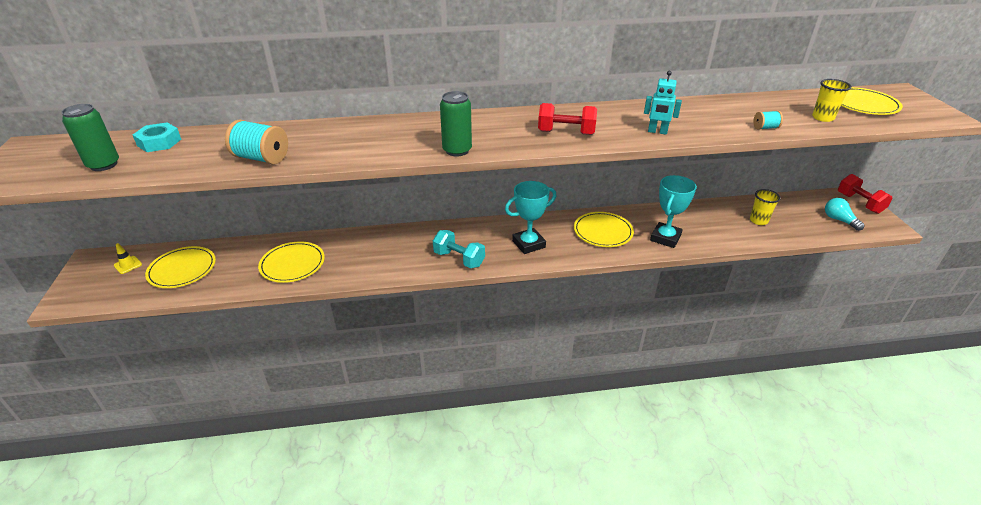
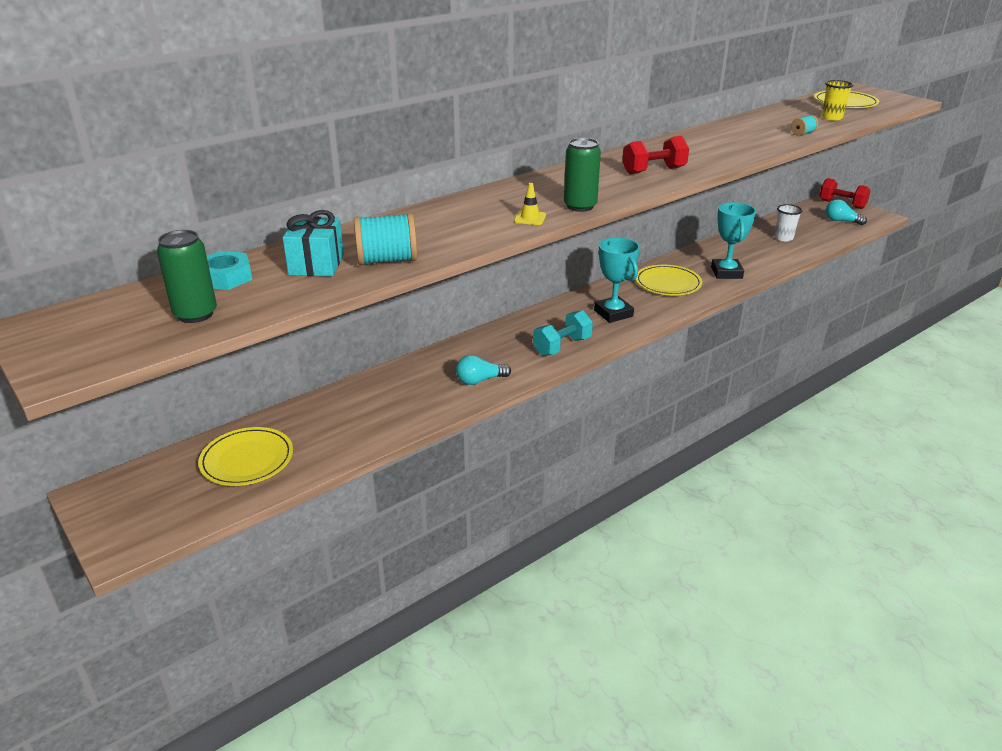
camera: 30 degrees left, 5 degrees down
yellow traffic cone [114,243,142,274] -> yellow traffic cone moved to [514,183,546,225]
yellow plate [258,241,325,283] -> none
turquoise dumbbell [433,230,485,268] -> turquoise dumbbell turned 45 degrees counterclockwise [533,310,593,356]
turquoise trophy [505,181,556,254] -> turquoise trophy turned 60 degrees counterclockwise [594,237,640,323]
turquoise robot [644,71,682,135] -> none
yellow cup [750,189,781,225] -> white cup [775,204,803,241]
none -> turquoise gift [283,210,344,276]
none -> turquoise light bulb [456,355,511,385]

